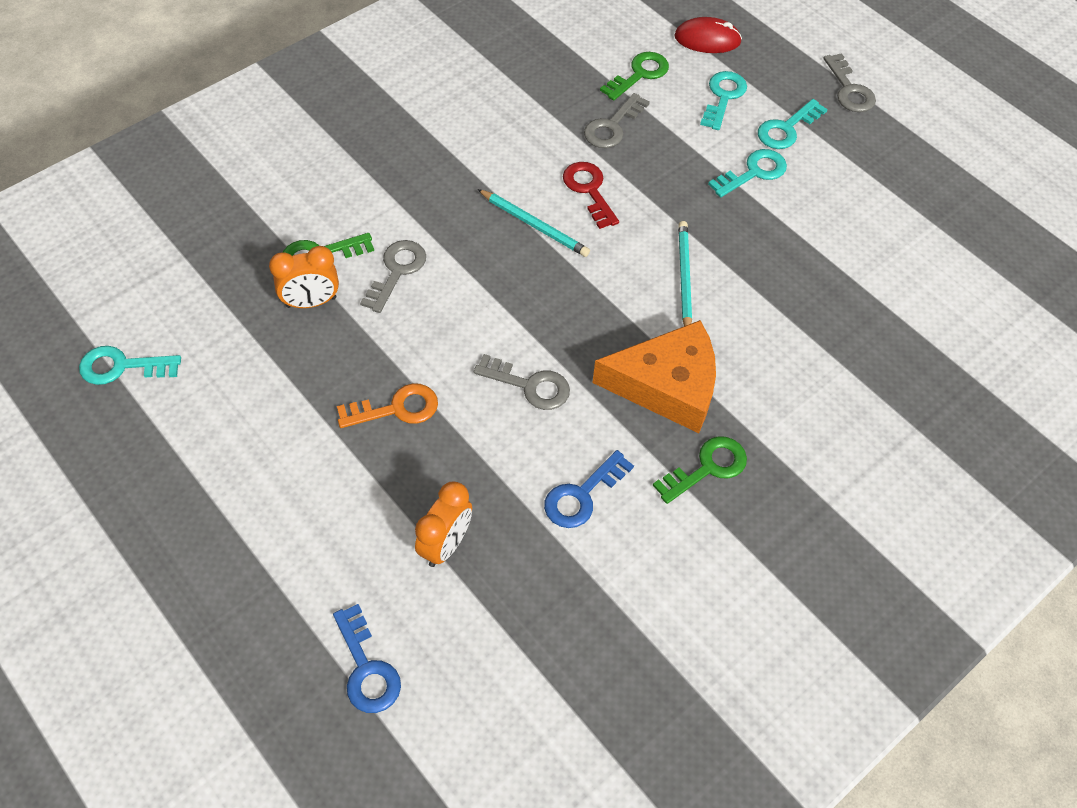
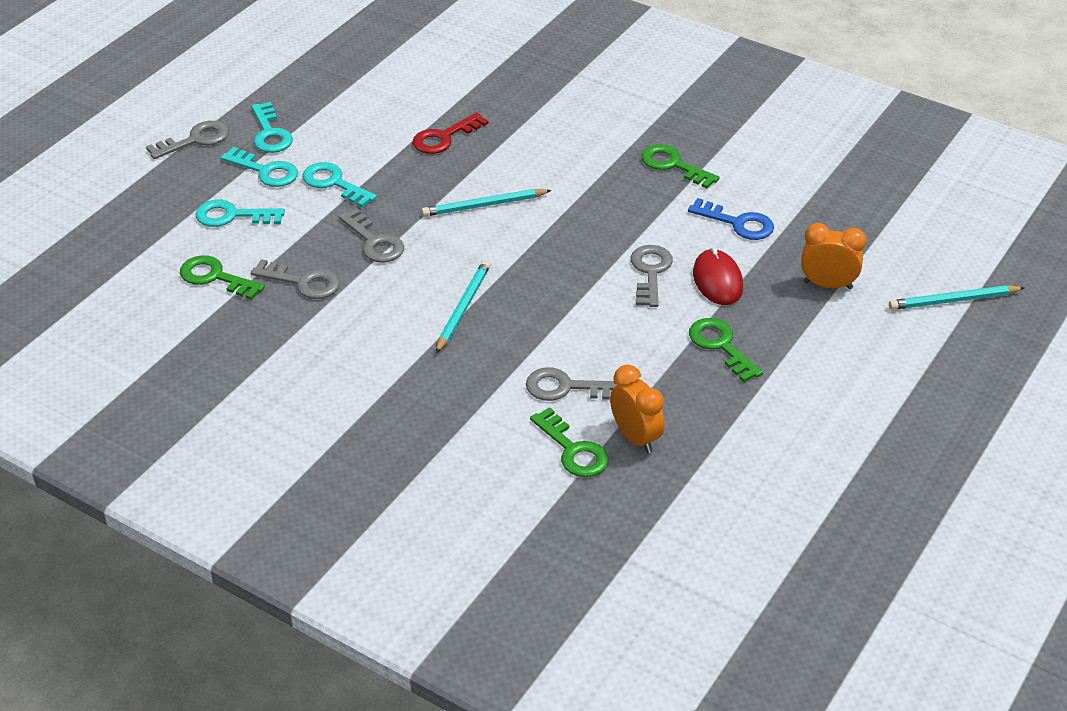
camera: 105 degrees left, 15 degrees down
turquoise key [79,346,181,385] -> turquoise key moved to [251,102,293,153]
blue key [333,604,401,713] -> turquoise pencil [889,285,1025,310]
orange key [337,383,438,428] -> green key [689,318,763,382]
red key [563,162,619,229] -> red key moved to [413,112,489,154]
orange cheese [593,320,716,433] -> none
red mouse [674,17,742,53] -> red mouse moved to [693,247,743,305]
none -> grey key [339,208,404,263]

